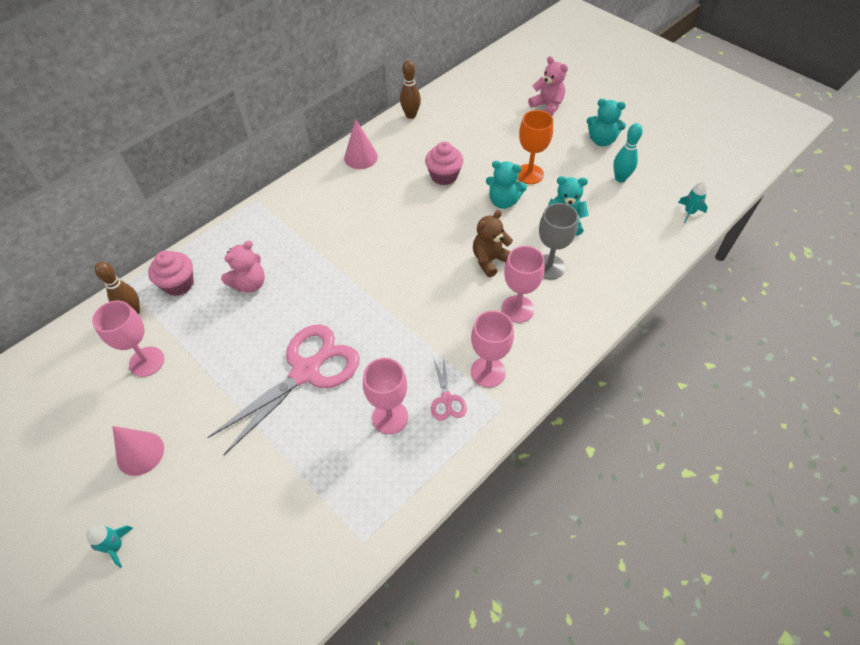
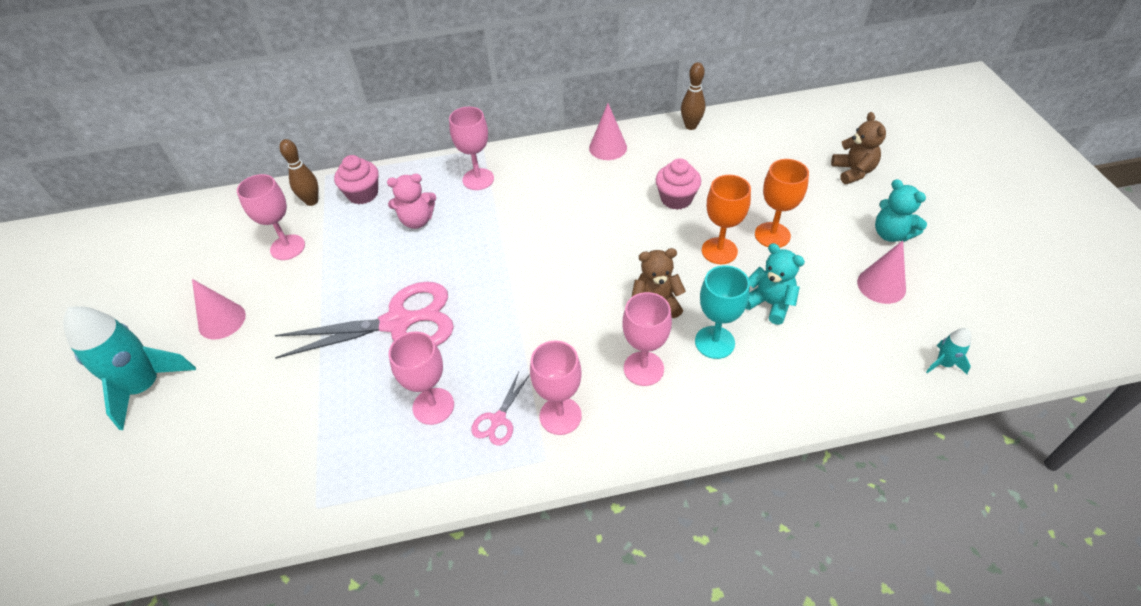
camera: 35 degrees right, 5 degrees down
turquoise rocket [86,525,133,568] -> turquoise rocket [63,306,196,430], size x2.24
turquoise teddy bear [486,161,527,209] -> orange goblet [702,175,751,264]
pink teddy bear [528,56,568,116] -> brown teddy bear [831,112,886,184]
grey goblet [539,203,578,280] -> turquoise goblet [695,265,750,359]
turquoise bowling pin [613,123,643,182] -> pink cone [857,240,906,304]
none -> pink goblet [449,107,494,190]

